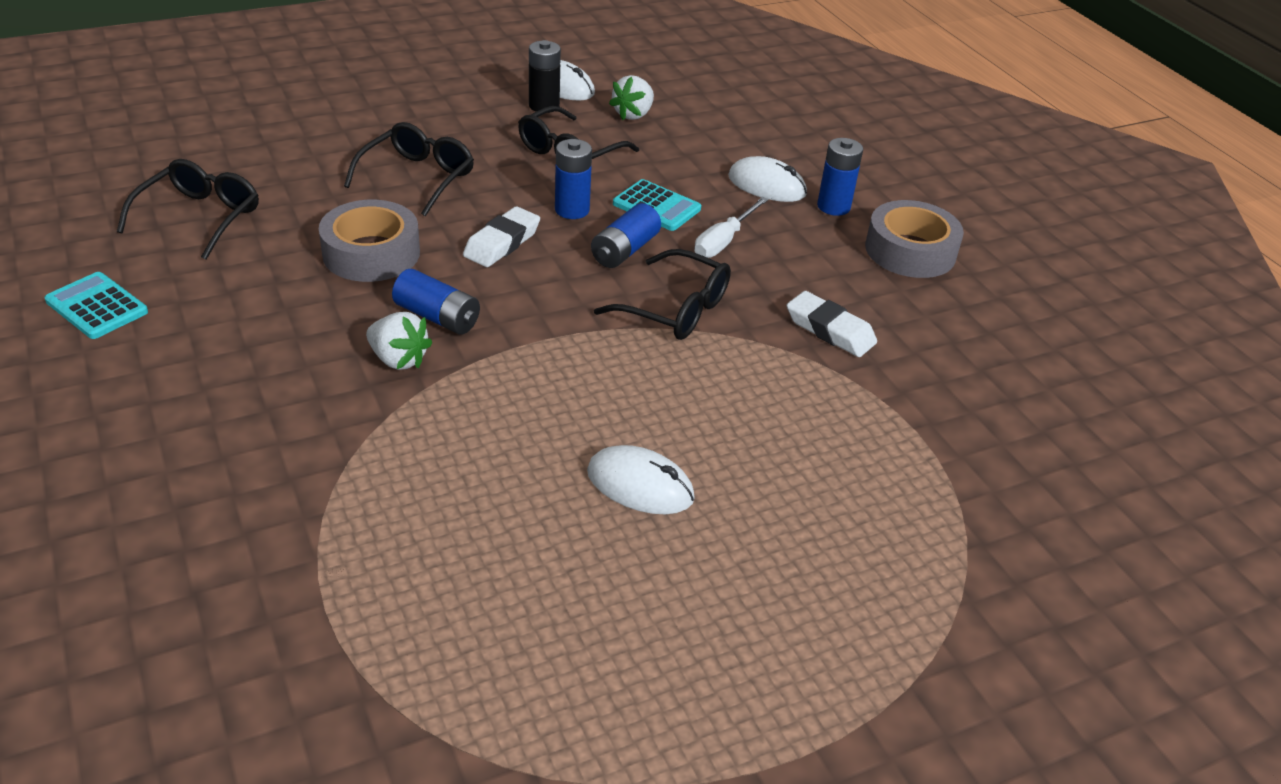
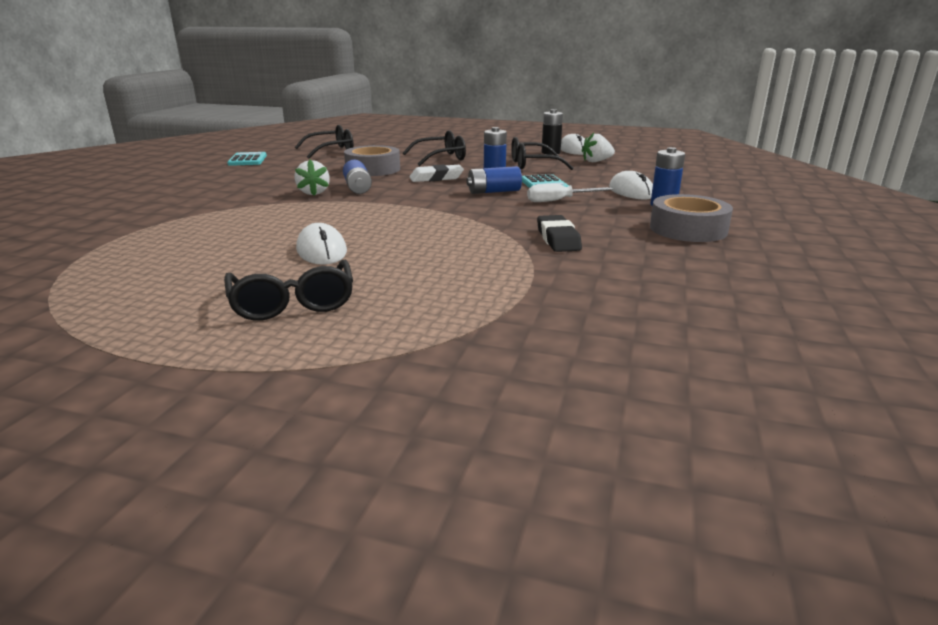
camera: 45 degrees right, 15 degrees down
black glasses [594,249,731,340] -> black glasses moved to [224,260,353,321]
white eraser [787,291,877,357] -> black eraser [537,215,582,252]

